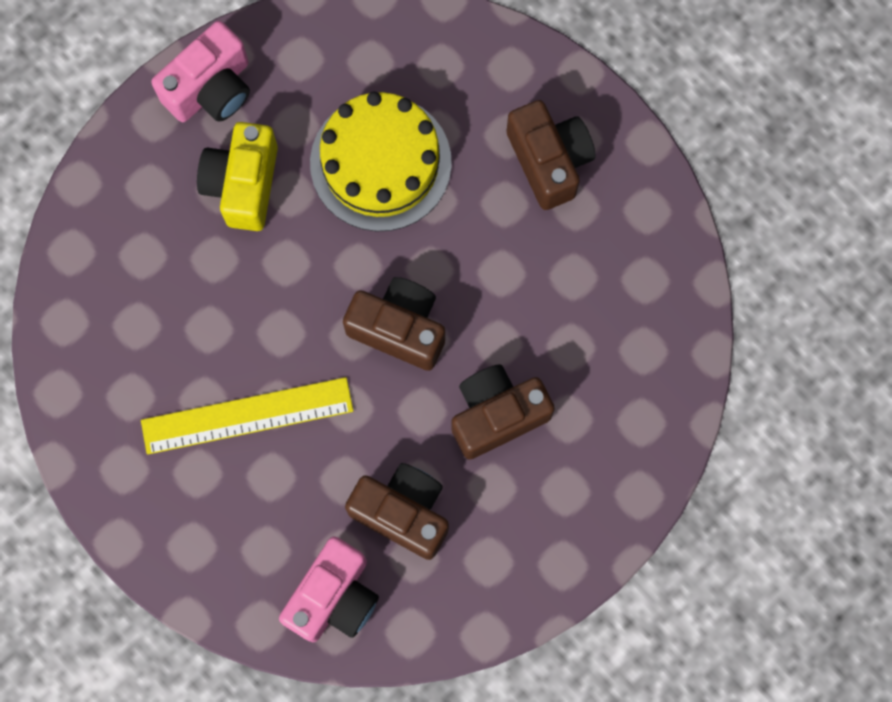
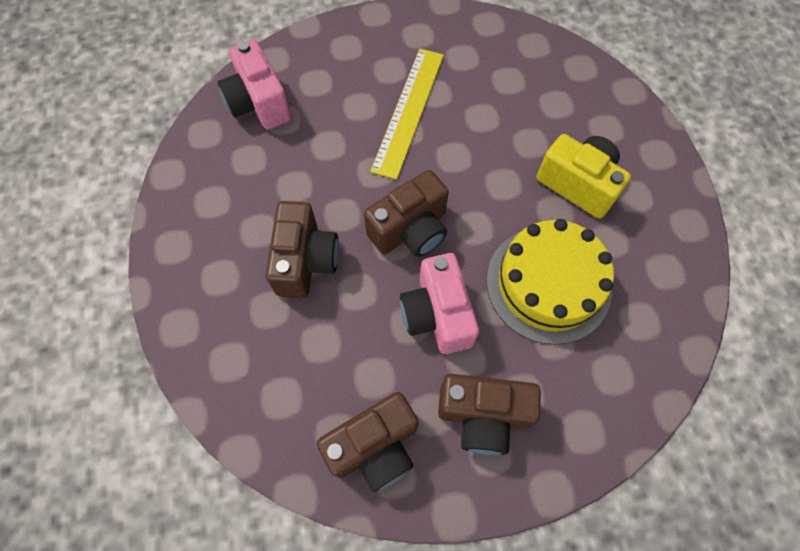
camera: 120 degrees right, 10 degrees down
pink camera [151,21,250,122] -> pink camera moved to [400,253,479,354]
brown camera [345,463,449,560] -> brown camera moved to [316,392,419,492]

